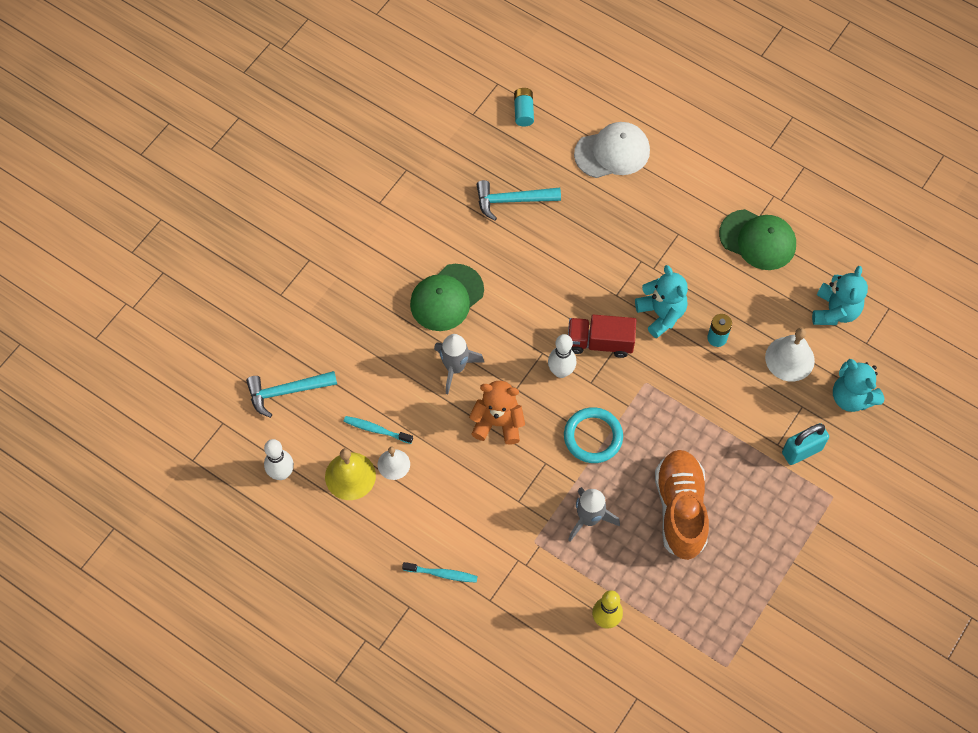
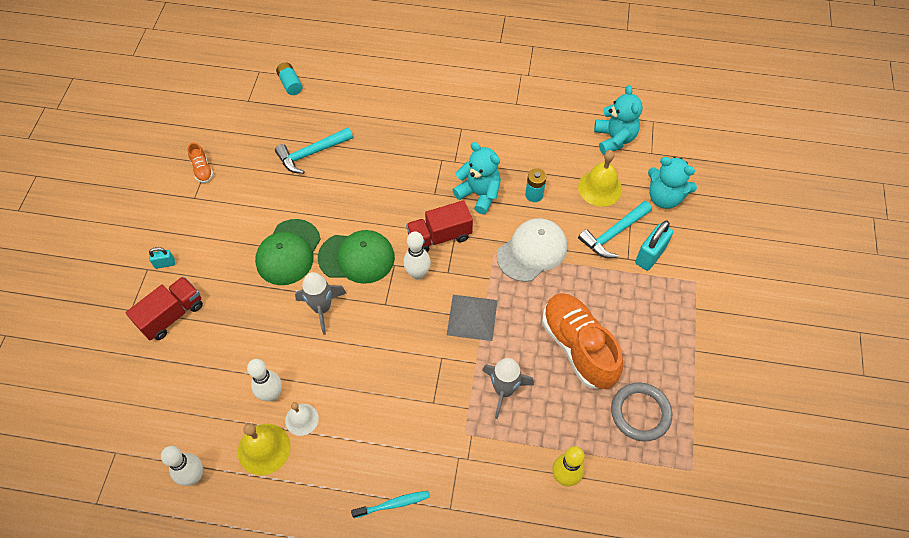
camera: 25 degrees left, 5 degrees down
turquoise hammer [246,371,337,418] -> turquoise hammer moved to [578,201,652,258]
turquoise toothbrush [344,416,413,444] -> white bowling pin [247,359,282,401]
orange teddy bear [469,381,525,445] -> none
turquoise ring [564,407,623,463] -> grey pyramid [447,295,498,341]
white cap [574,122,650,178] -> white cap moved to [497,218,567,282]
green cap [719,209,796,270] -> green cap moved to [318,230,395,284]
white bell [765,328,815,382] -> yellow bell [578,150,622,207]
none -> red truck [126,276,203,340]
none -> turquoise padlock [149,247,175,269]
none -> orange shoe [187,142,213,183]
none -> grey ring [611,383,672,441]

